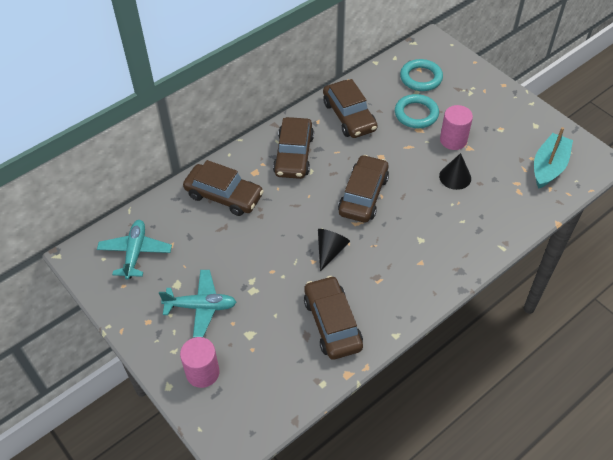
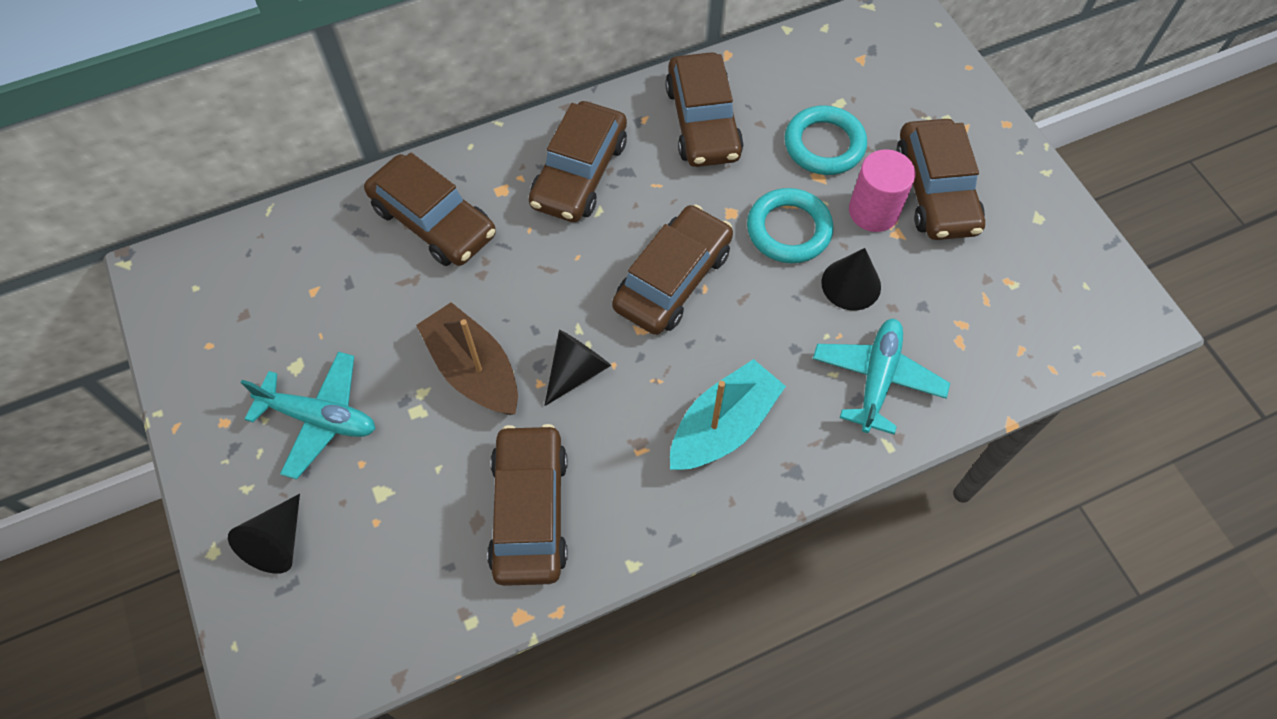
camera: 15 degrees right, 10 degrees up
turquoise plane [97,220,172,280] -> turquoise plane moved to [813,319,950,434]
pink cylinder [180,337,220,388] -> black cone [228,494,300,574]
turquoise ring [400,59,443,91] -> turquoise ring moved to [747,188,834,263]
turquoise boat [534,127,573,189] -> turquoise boat moved to [670,359,786,470]
none -> brown boat [416,302,518,415]
none -> brown car [896,119,985,240]

